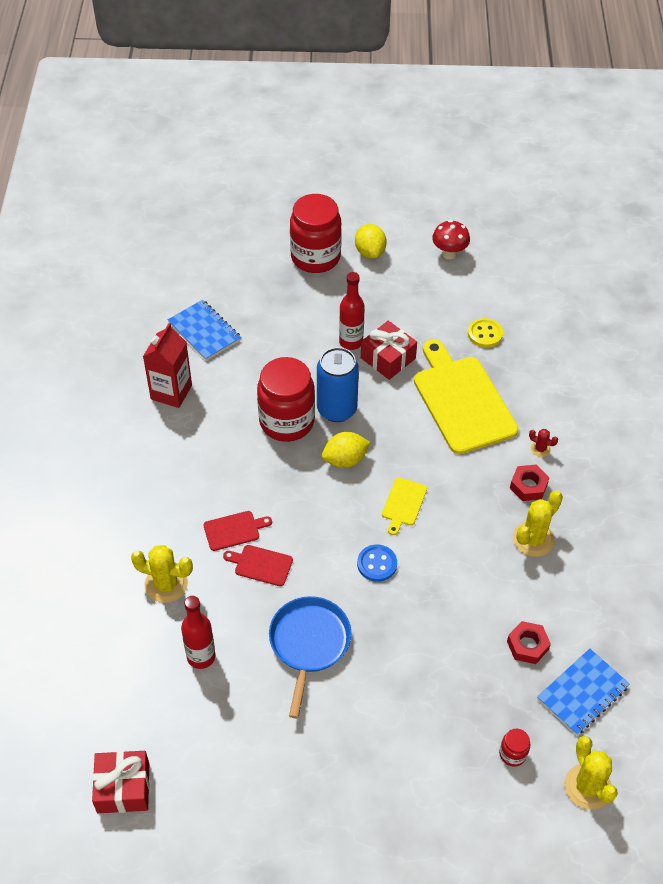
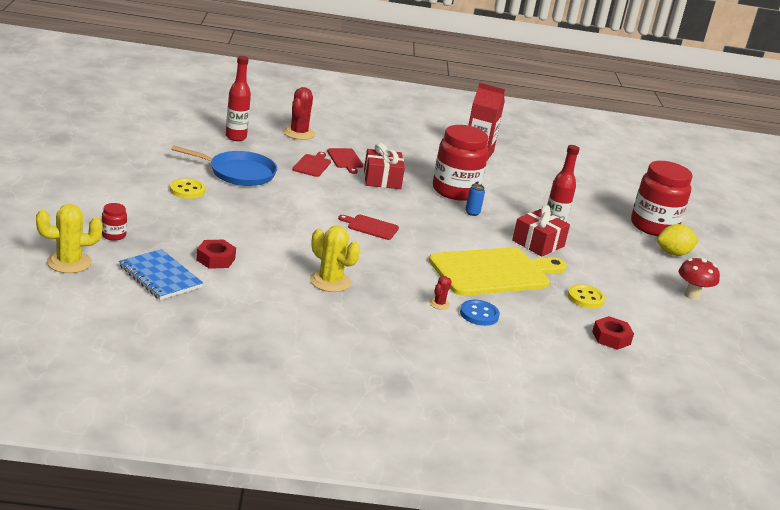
camera: 85 degrees right, 25 degrees down
red gift [92,751,150,813] -> red gift moved to [364,143,405,189]
yellow cactus [131,545,193,603] -> red cactus [283,87,315,140]
blue notebook [168,299,241,361] -> none
blue can [317,347,359,422] -> blue can [465,184,485,216], size x0.42
yellow lemon [322,432,371,468] -> none
blue button [357,545,397,582] -> blue button moved to [460,300,500,326]
yellow cutting board [382,478,427,535] -> red cutting board [338,214,399,240]
red nut [510,465,550,501] -> red nut moved to [592,316,634,350]
none -> yellow button [170,178,205,199]

